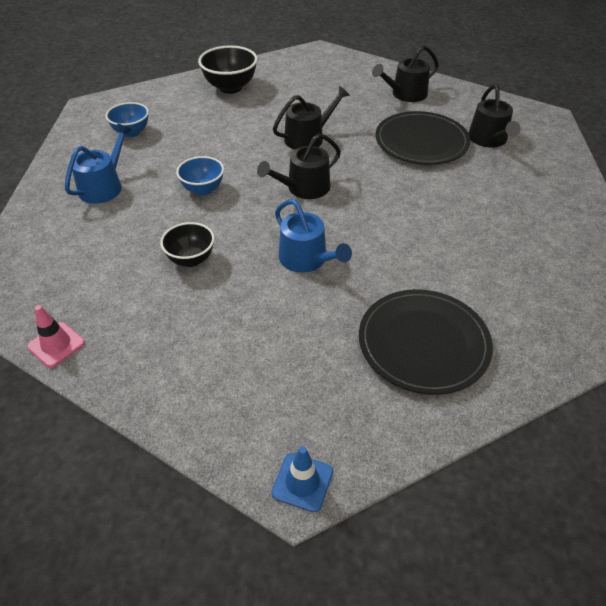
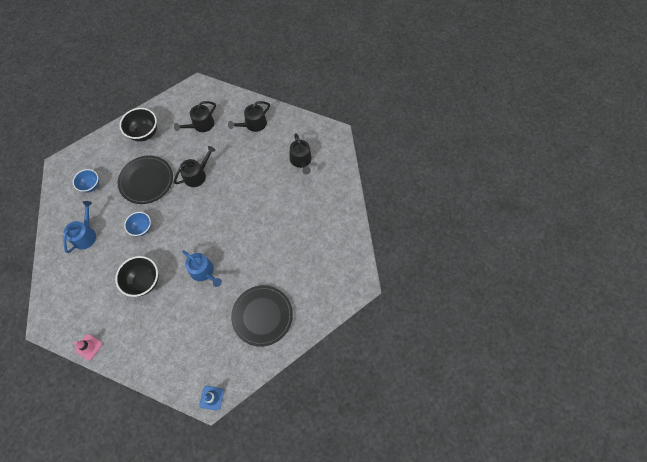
camera: 10 degrees left, 20 degrees up
black bowl [160,222,215,267] -> black bowl [115,256,158,297], size x1.52
black watering can [257,133,341,199] -> black watering can moved to [174,101,216,132]
black plate [375,111,471,165] -> black plate moved to [118,155,173,204]

